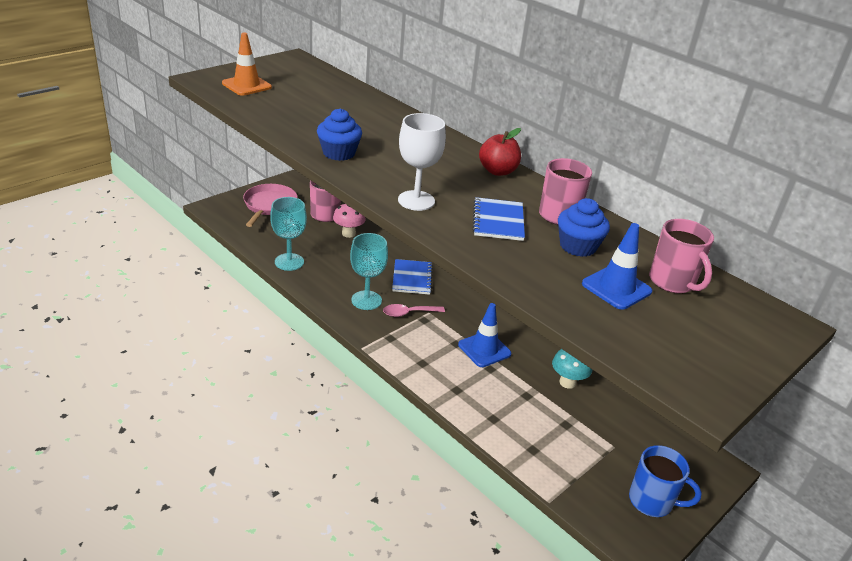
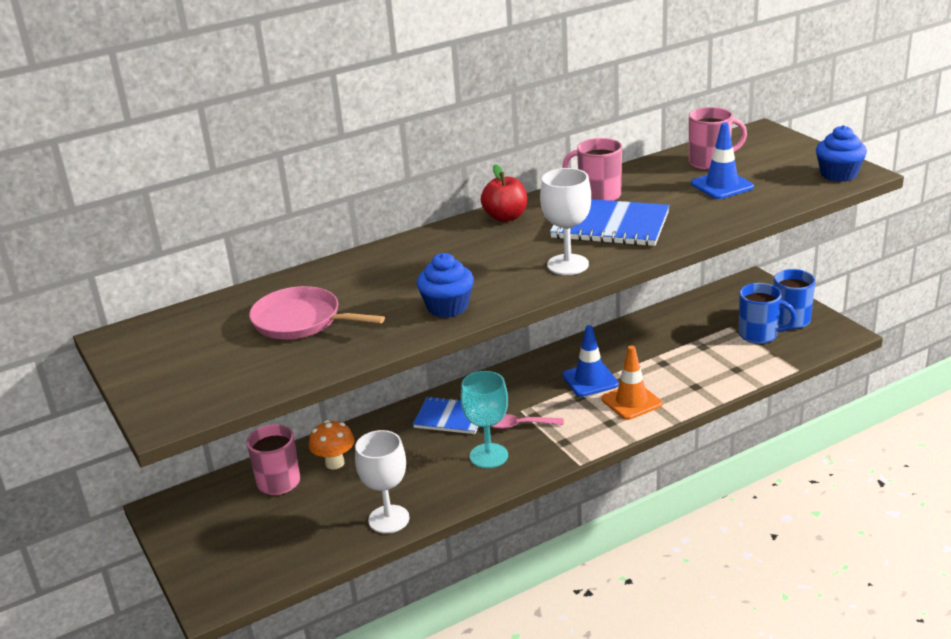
camera: 70 degrees left, 5 degrees down
orange traffic cone [222,33,272,96] -> orange traffic cone moved to [601,345,662,420]
pink pan [243,184,297,227] -> pink pan moved to [249,286,385,339]
turquoise goblet [270,197,307,271] -> white goblet [355,430,410,533]
pink mushroom [333,204,366,238] -> orange mushroom [309,420,355,469]
pink spoon [383,304,445,317] -> pink spoon turned 90 degrees clockwise [491,414,564,429]
blue notebook [473,197,525,241] -> blue notebook [550,199,670,246], size x1.53
turquoise mushroom [552,349,592,389] -> none
blue cupcake [558,198,610,257] -> blue cupcake moved to [816,125,867,182]
none -> blue mug [739,283,797,344]

